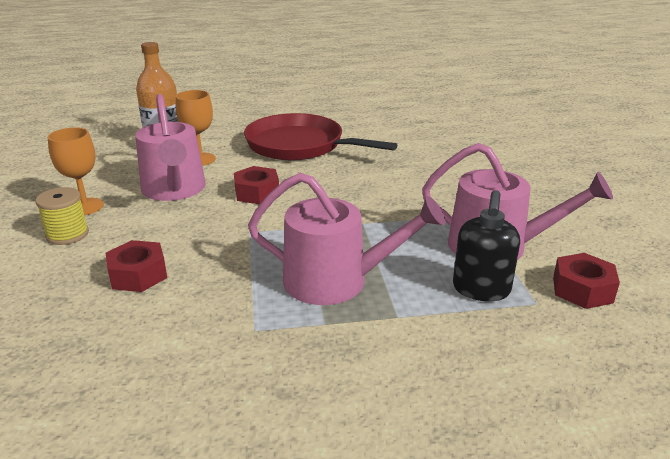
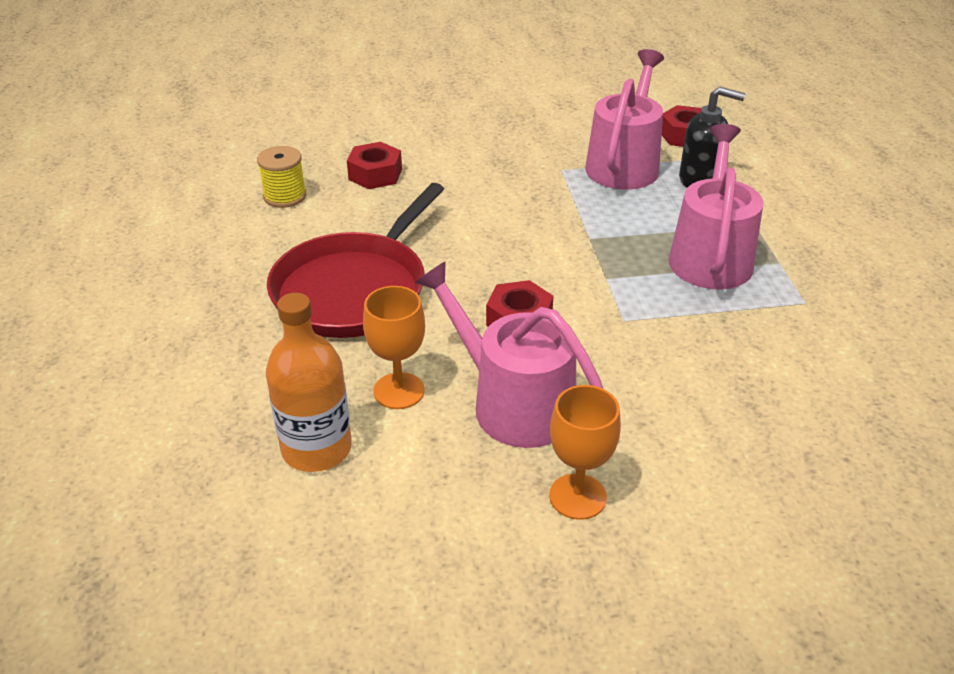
camera: 90 degrees left, 10 degrees up
yellow spool [35,187,89,245] -> yellow spool moved to [257,146,306,208]
red nut [106,240,167,292] -> red nut moved to [347,142,402,189]
pink watering can [135,94,206,201] -> pink watering can turned 120 degrees counterclockwise [415,261,603,448]

